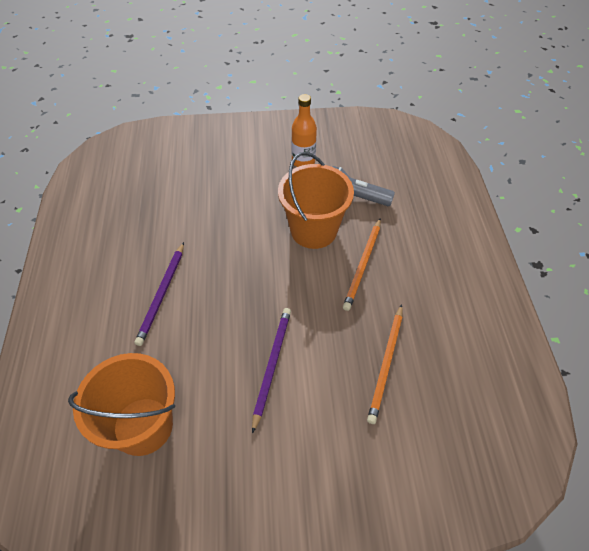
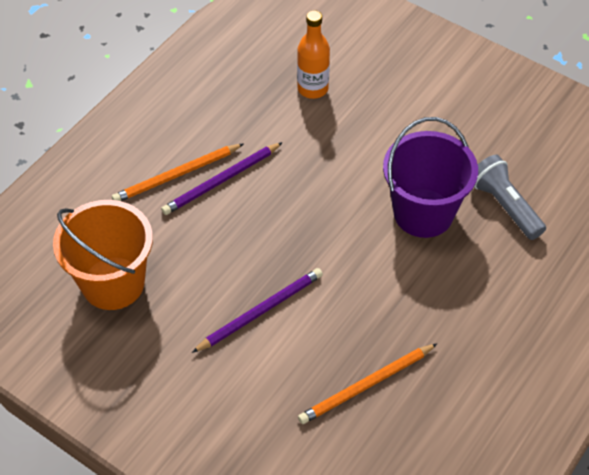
camera: 40 degrees right, 0 degrees up
orange bucket [278,152,354,249] -> purple bucket [383,117,478,238]
orange bottle [291,94,317,167] -> orange bottle moved to [297,10,330,99]
orange pencil [343,218,381,311] -> orange pencil moved to [112,144,243,201]

